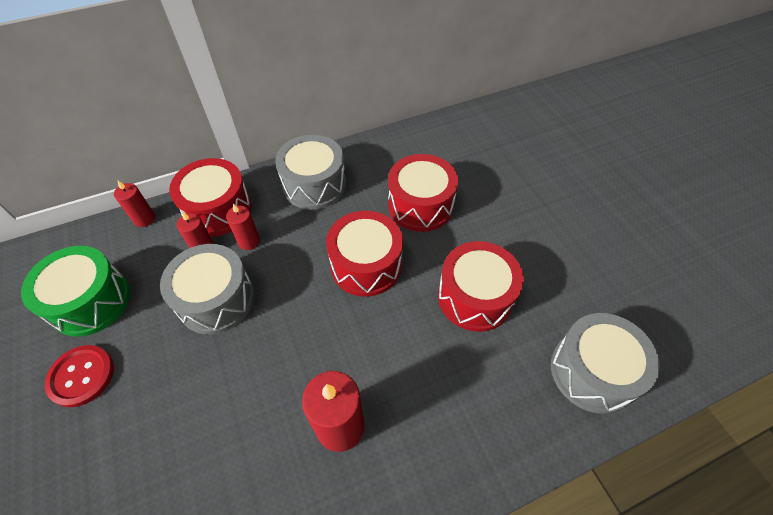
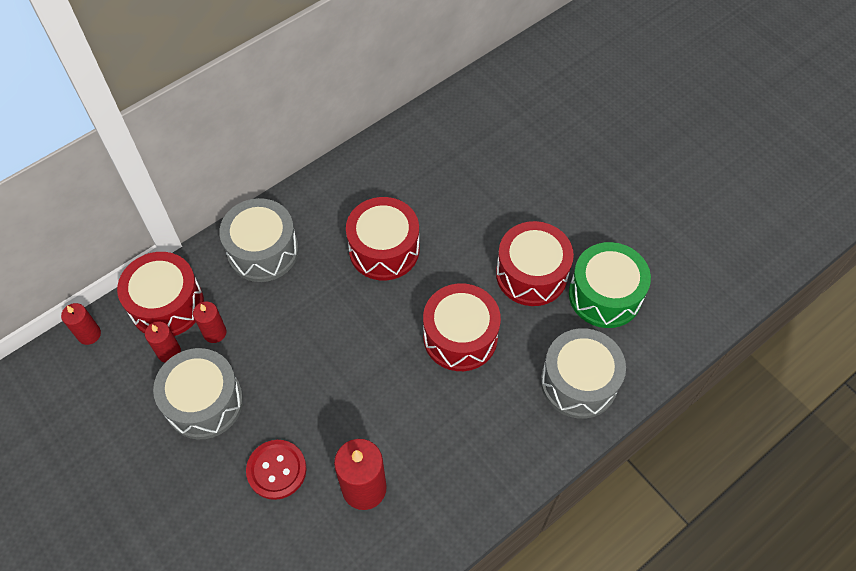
camera: 15 degrees left, 5 degrees up
green drum [21,246,130,337] -> green drum moved to [569,242,651,328]
red button [45,345,114,407] -> red button moved to [246,440,307,500]
red drum [326,211,403,297] -> red drum moved to [496,221,574,306]

